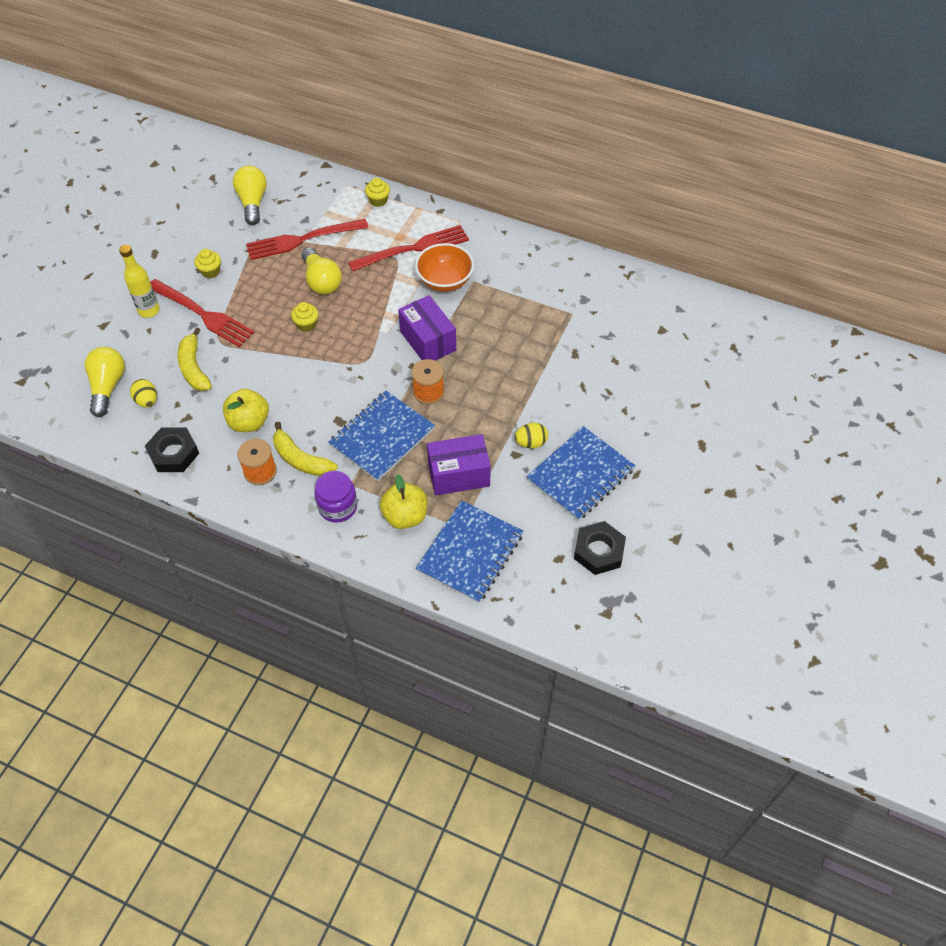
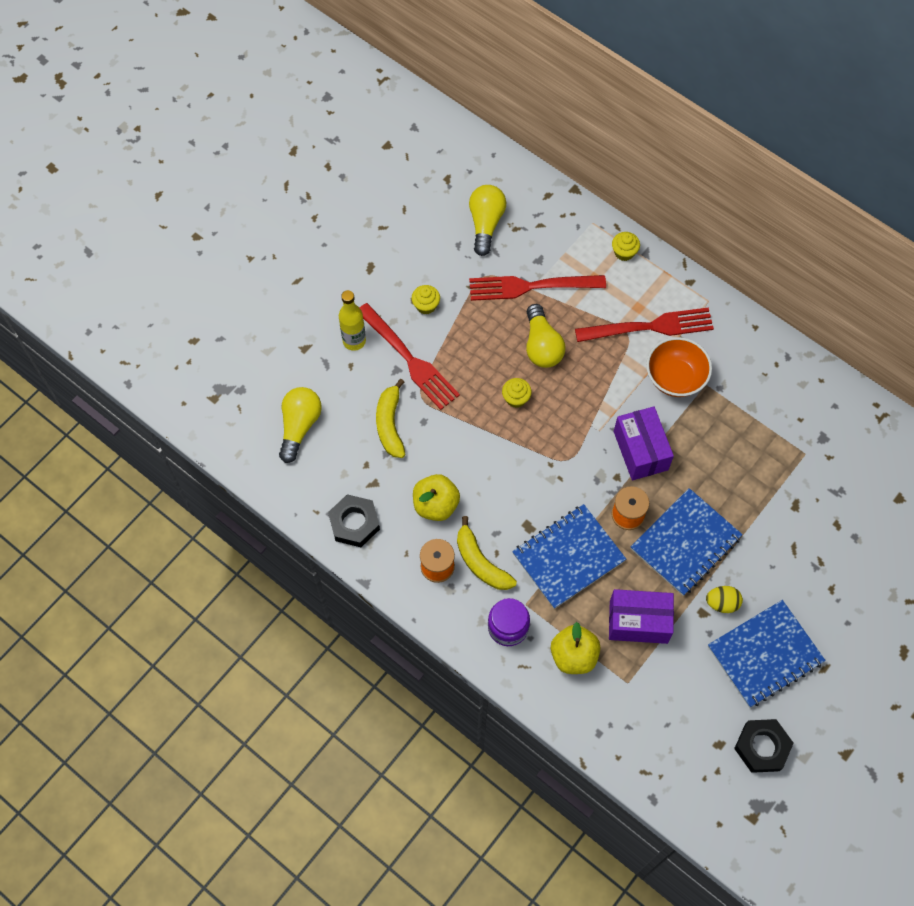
camera: 15 degrees right, 10 degrees up
yellow egg [130,379,157,408] -> none
blue notebook [416,500,523,603] -> blue notebook moved to [631,488,743,596]

